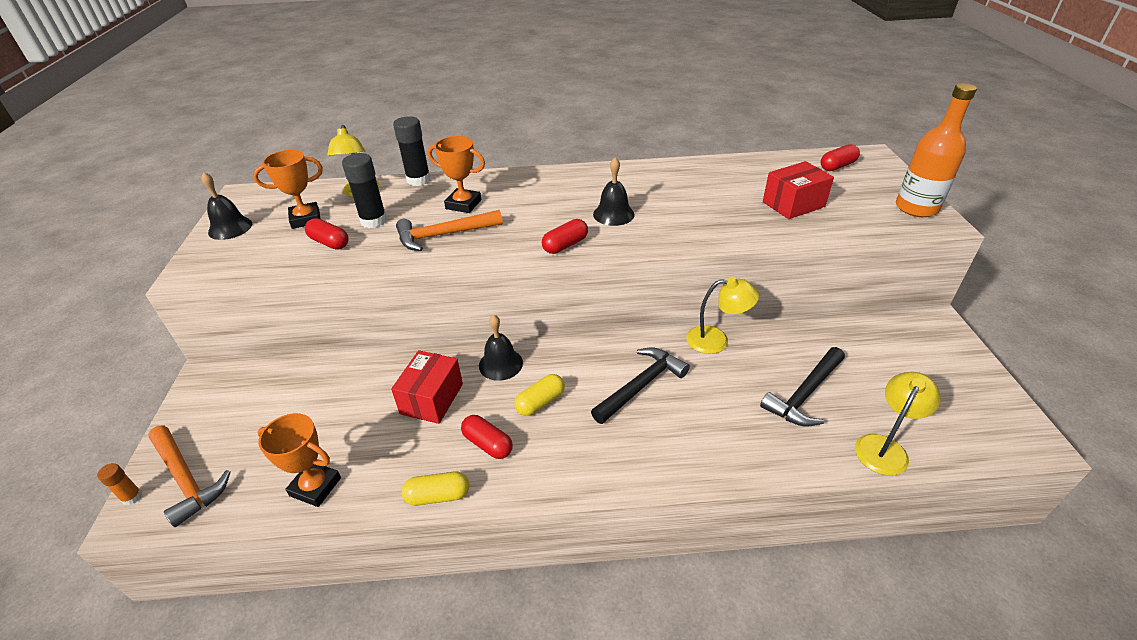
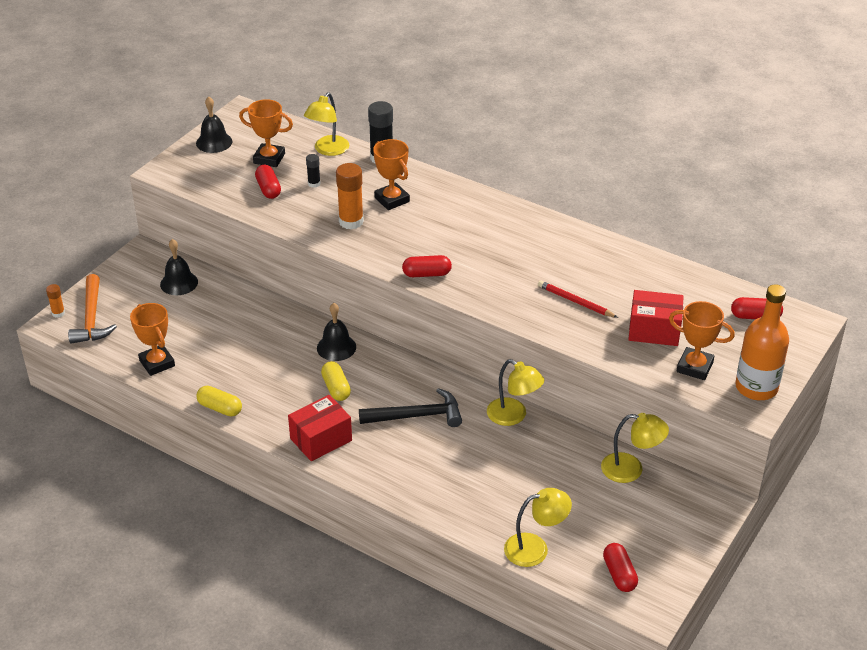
camera: 35 degrees right, 0 degrees up
black glue stick [342,153,387,228] -> black glue stick [306,154,321,188], size x0.53
red box [391,350,463,424] -> red box moved to [288,395,352,461]
orange hammer [396,210,503,251] -> orange glue stick [336,163,364,229]
red capsule [461,415,513,459] -> red capsule moved to [603,543,638,592]
yellow capsule [514,374,565,416] -> yellow capsule turned 75 degrees clockwise [321,361,351,401]
black bell [593,157,635,226] -> black bell moved to [160,239,198,295]
black hammer [760,347,845,427] -> none
none -> red pencil [538,280,618,318]
none -> yellow lamp [601,413,669,483]
none -> orange trophy [669,301,735,380]

